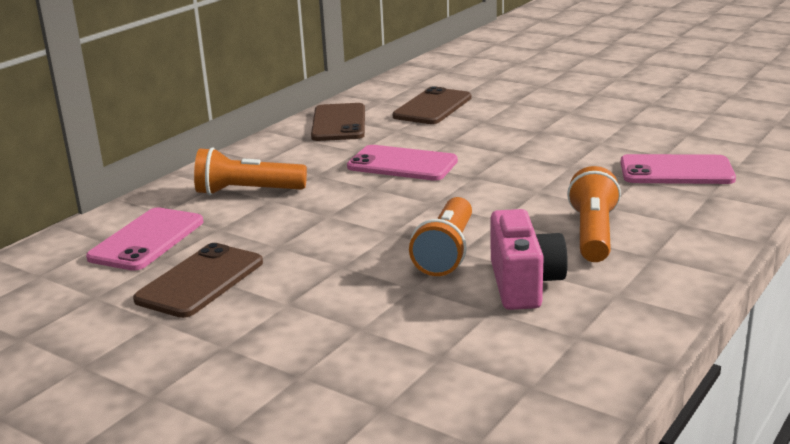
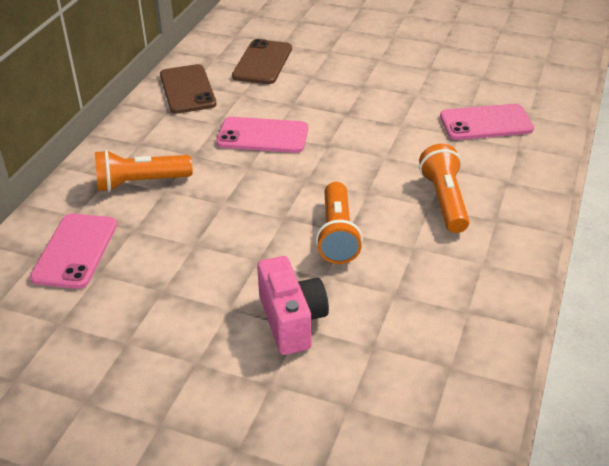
camera: 15 degrees left, 15 degrees up
brown phone [133,243,263,318] -> none
pink camera [491,209,568,310] -> pink camera moved to [257,256,329,355]

